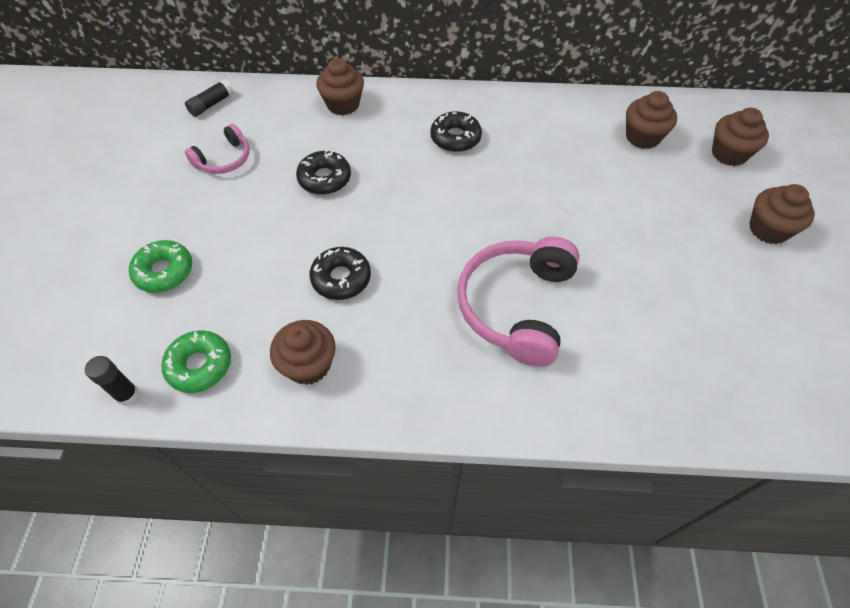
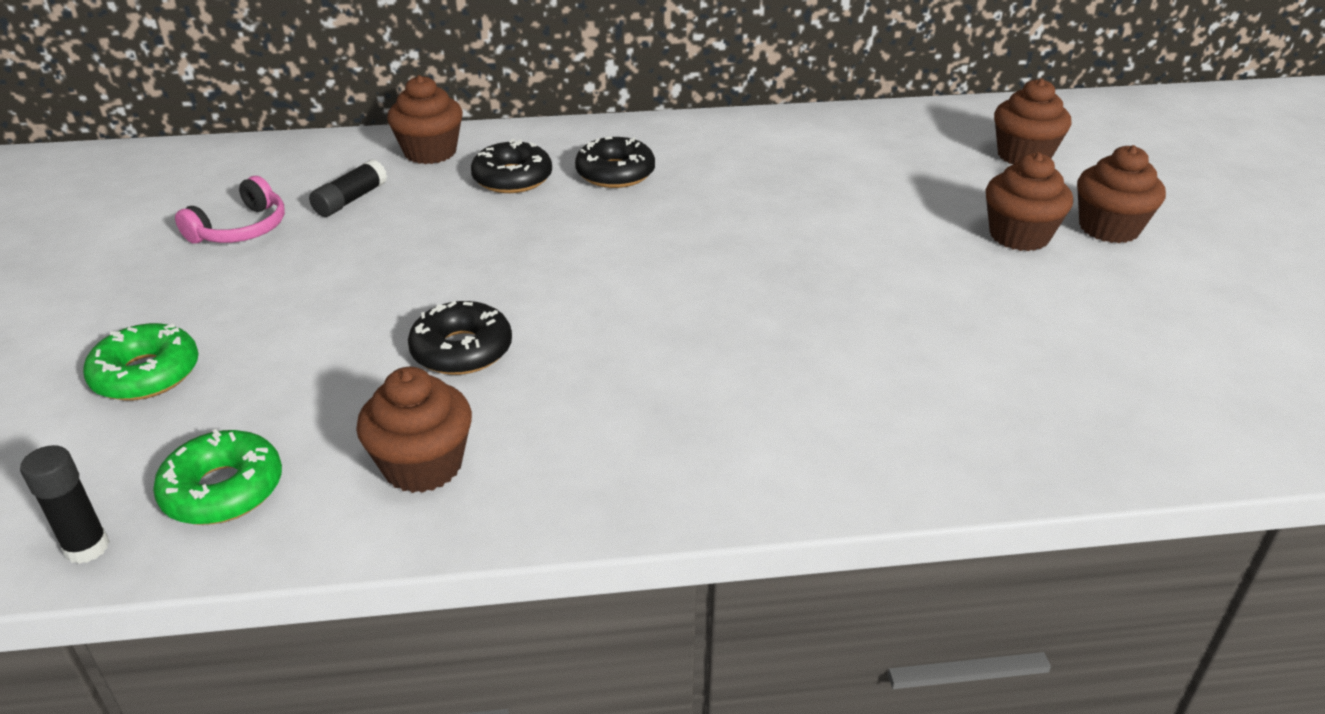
camera: 10 degrees left, 20 degrees down
black glue stick [185,79,234,117] -> black glue stick moved to [309,159,387,217]
black donut [296,149,351,195] -> black donut moved to [471,139,552,193]
pink headphones [457,237,580,367] -> none
brown cupcake [626,91,677,149] -> brown cupcake moved to [986,152,1073,251]

